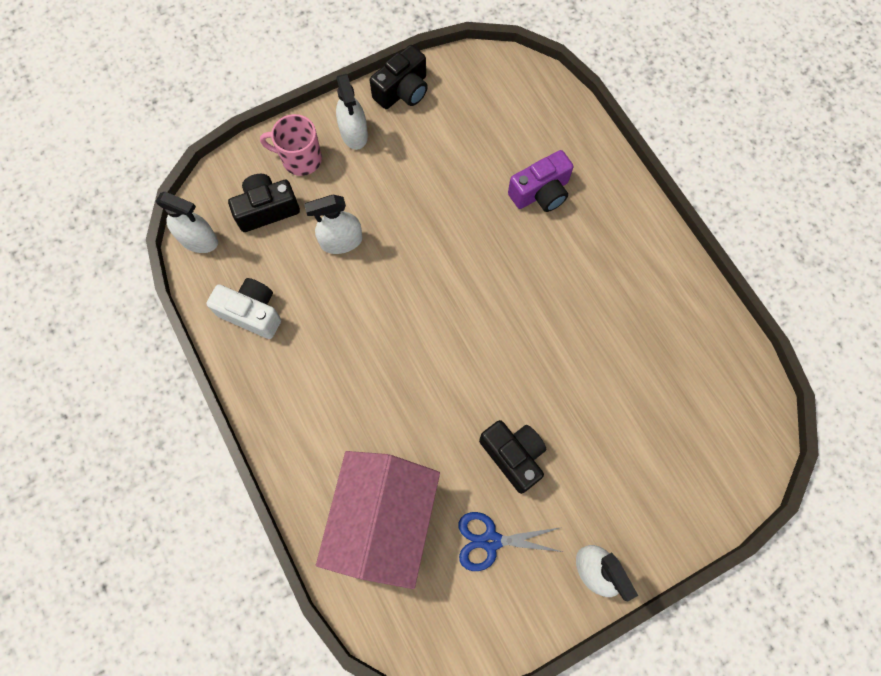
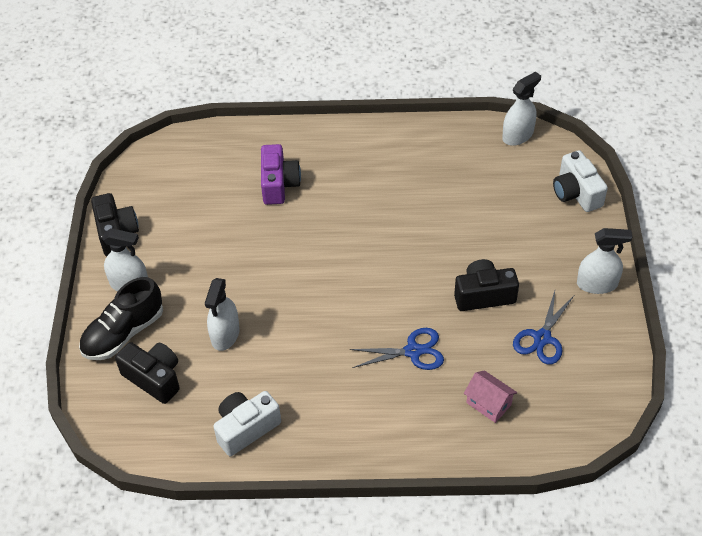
camera: 60 degrees left, 20 degrees down
white spray bottle [156,192,218,253] -> white spray bottle moved to [502,71,541,146]
black camera [228,174,300,232] -> black camera turned 120 degrees clockwise [115,342,180,404]
pink mug [260,114,322,176] -> black shoe [79,277,163,360]
pink house [316,451,440,589] -> pink house [464,370,517,423], size x0.41
none -> blue scissors [350,328,444,370]
none -> white camera [553,150,608,212]

